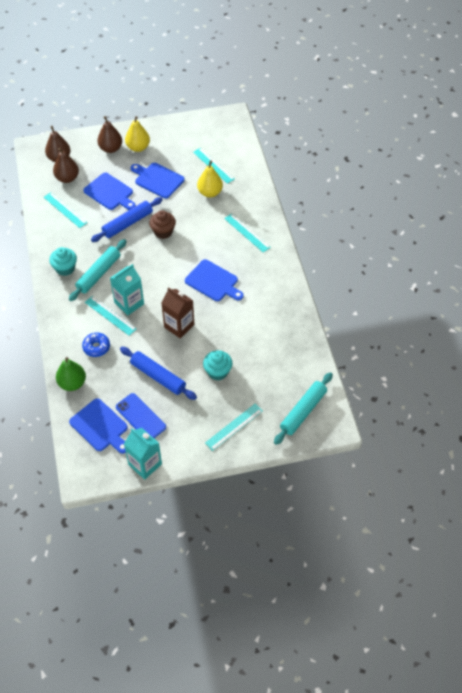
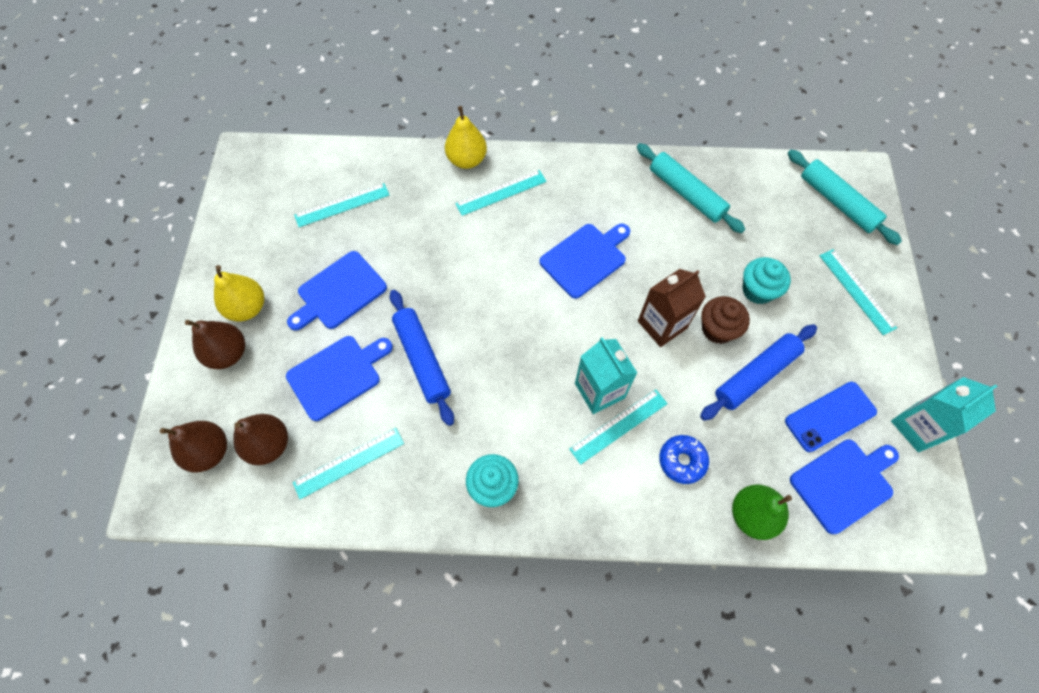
camera: 75 degrees left, 10 degrees up
turquoise rolling pin [69,239,127,301] -> turquoise rolling pin moved to [637,143,745,233]
brown cupcake [149,210,176,239] -> brown cupcake moved to [701,296,750,344]
yellow pear [197,160,223,198] -> yellow pear moved to [445,106,487,169]

